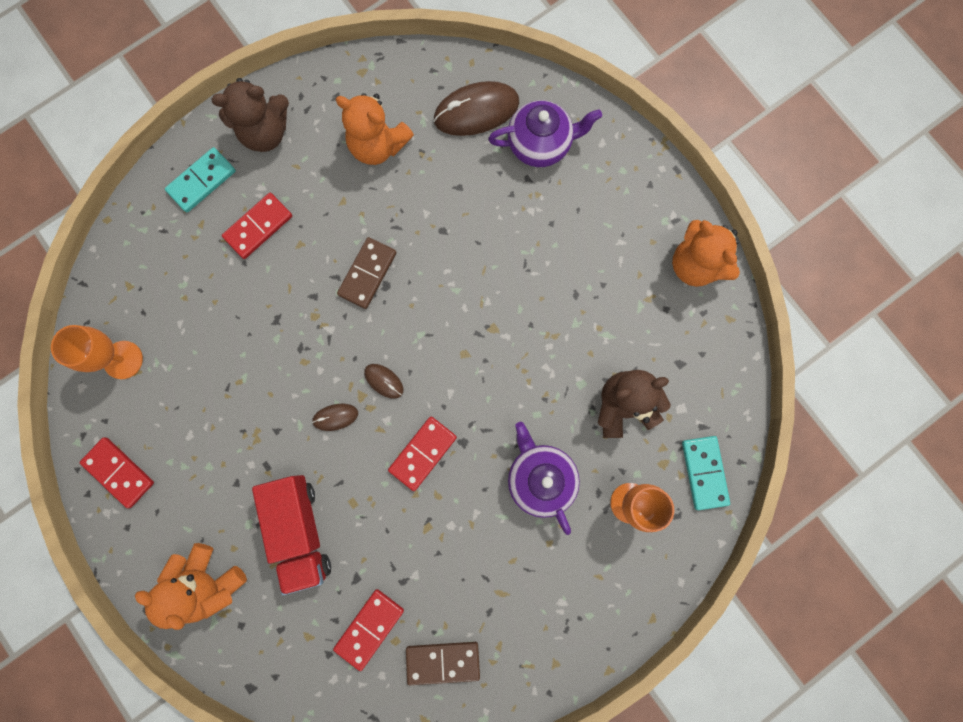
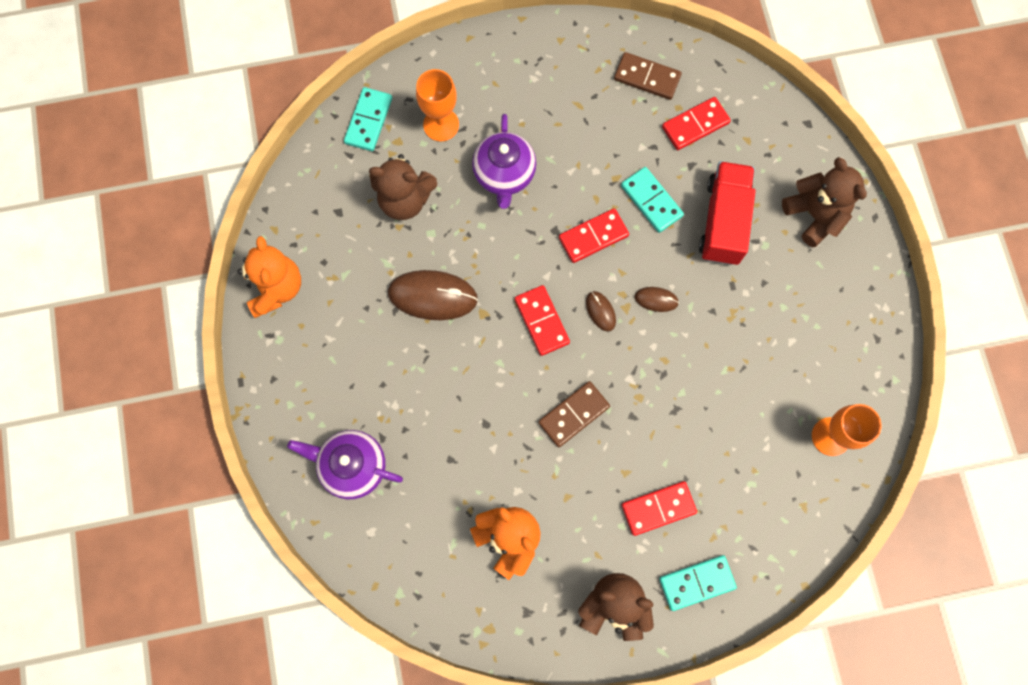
camera: 155 degrees left, 5 degrees down
red domino [80,437,154,508] -> red domino moved to [515,285,570,356]
orange teddy bear [135,543,247,630] -> brown teddy bear [782,157,867,247]
brown mouse [434,81,519,136] -> brown mouse moved to [388,270,478,320]
none -> turquoise domino [621,167,684,233]

